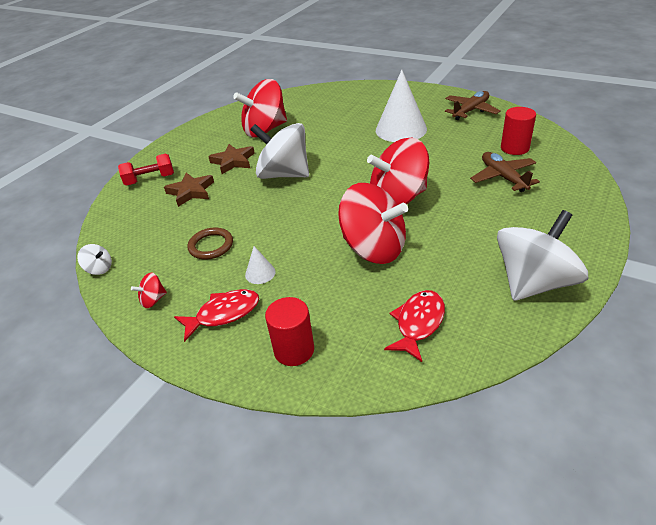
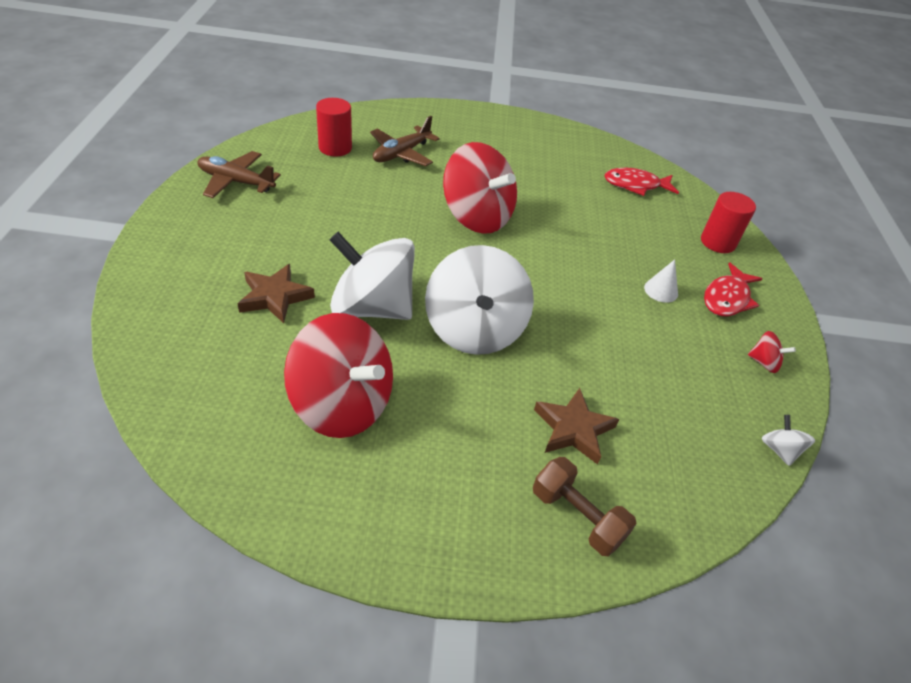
camera: 125 degrees left, 5 degrees up
red dumbbell [118,154,174,186] -> brown dumbbell [533,457,636,556]
red fish [174,289,259,342] -> red fish turned 90 degrees counterclockwise [704,263,763,316]
brown ring [187,228,233,260] -> none
brown star [208,144,255,174] -> brown star moved to [238,264,315,323]
red spinning top [338,183,408,264] -> none
white cone [376,70,427,142] -> none
white spinning top [497,210,588,301] -> white spinning top moved to [329,232,415,320]

